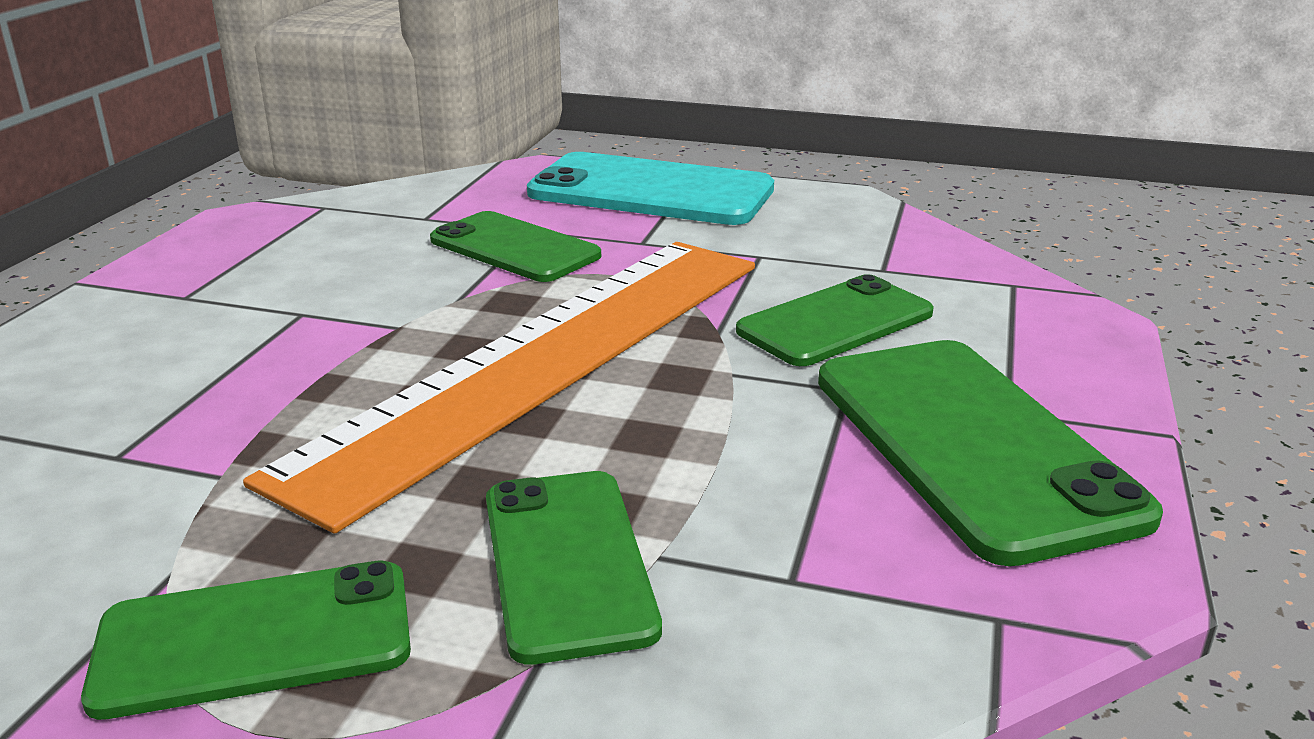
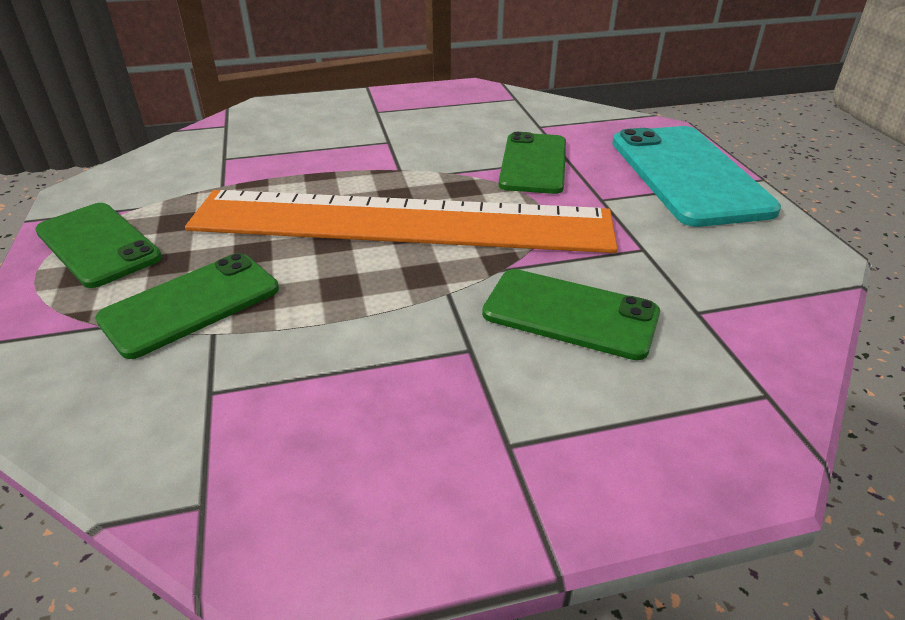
camera: 60 degrees right, 10 degrees up
green phone [818,340,1163,566] -> none

